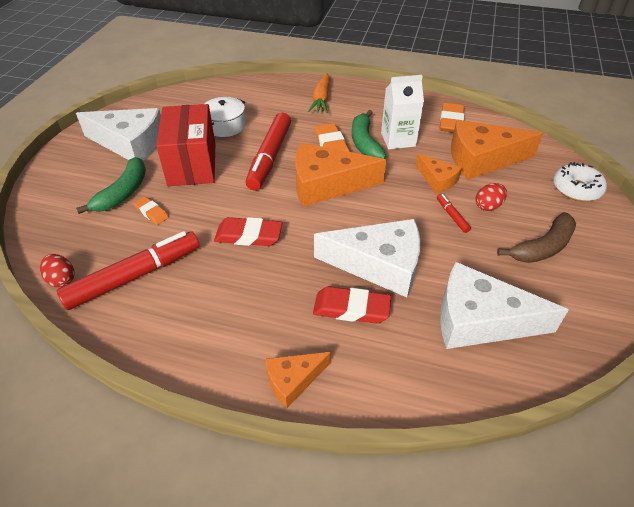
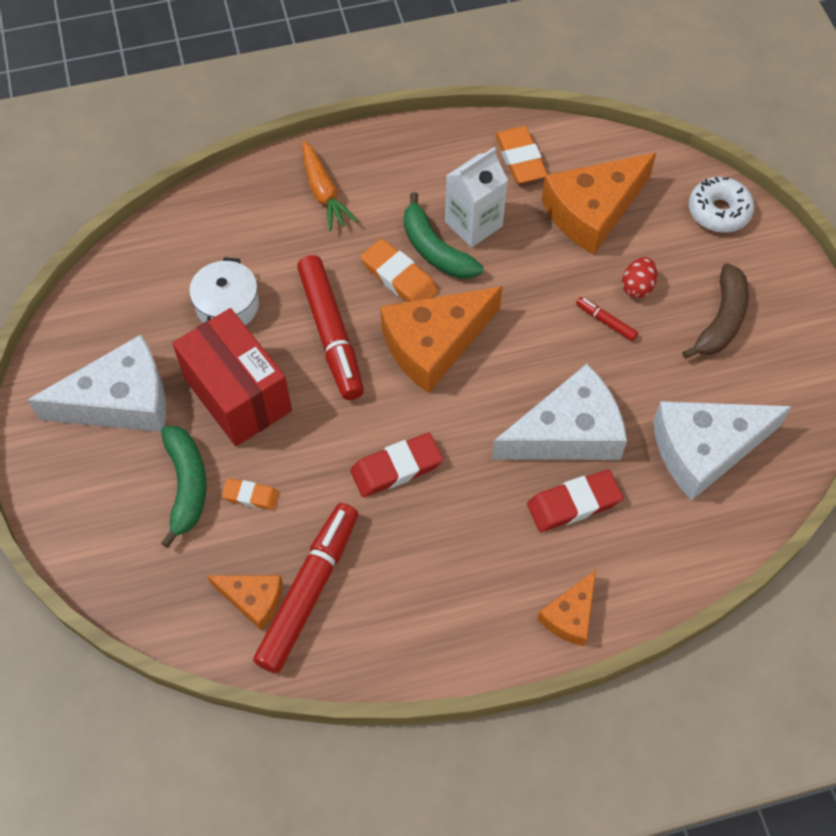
camera: 30 degrees left, 15 degrees up
red egg [40,254,74,288] -> none
orange cheese [416,153,462,194] -> orange cheese moved to [207,575,283,631]

